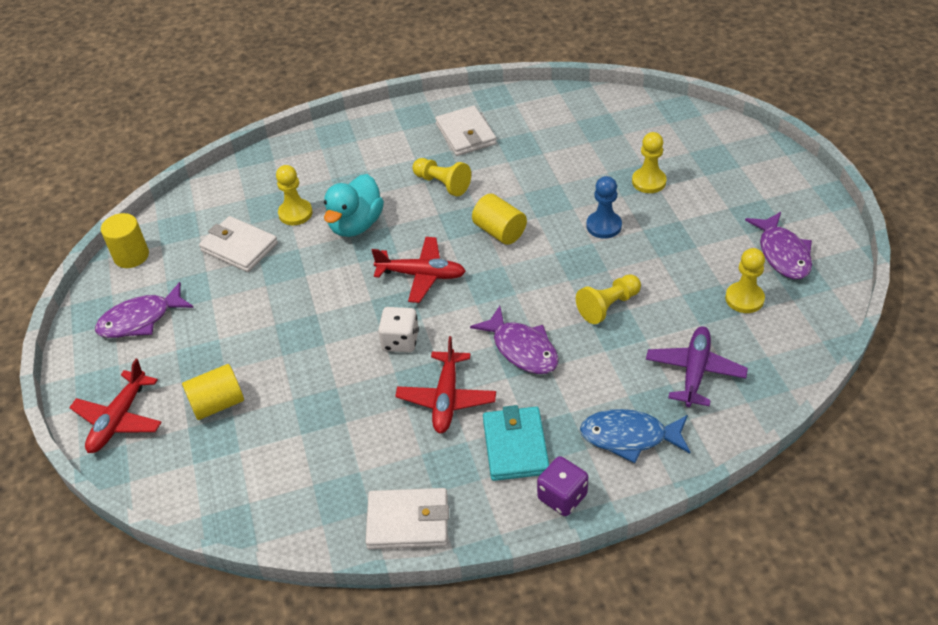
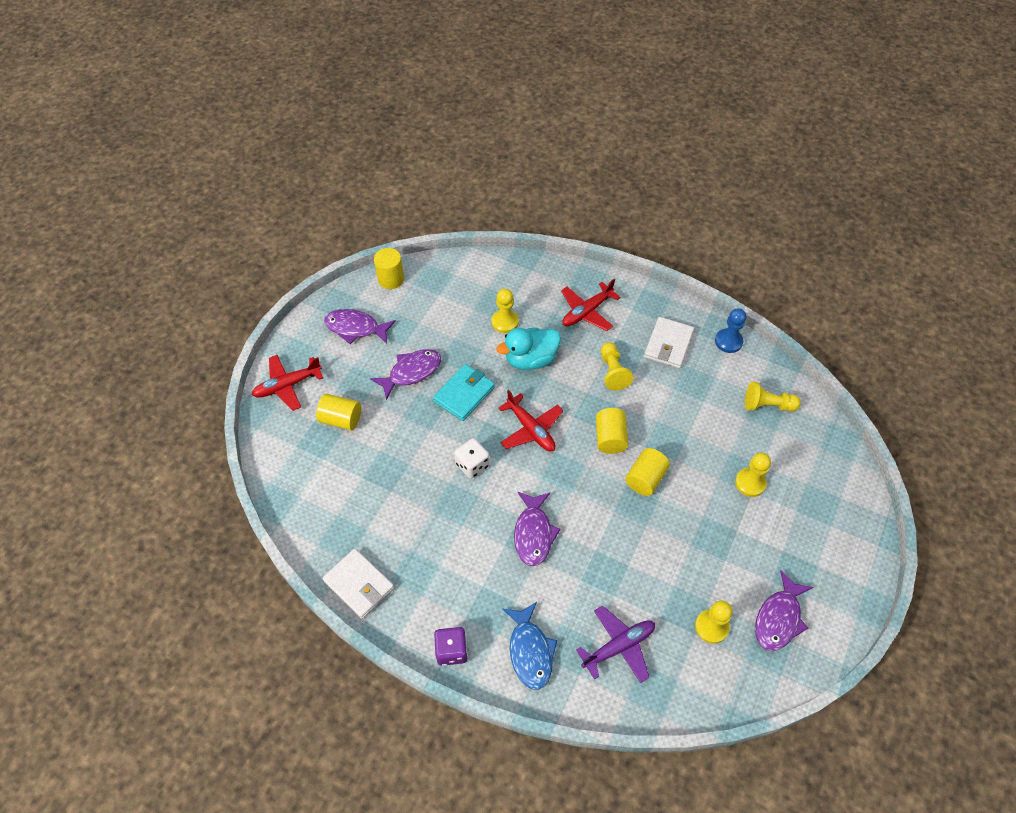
camera: 40 degrees right, 10 degrees up
white wallet [199,216,278,272] -> none
red plane [395,336,496,433] -> red plane moved to [561,279,621,331]
turquoise wallet [483,405,549,481] -> turquoise wallet moved to [433,364,495,421]
yellow pawn [576,274,641,324] -> yellow pawn moved to [745,382,801,411]
blue fish [580,409,690,463] -> blue fish turned 150 degrees counterclockwise [502,602,558,690]
blue pawn [586,176,622,239] -> blue pawn moved to [715,308,746,353]
none -> purple fish [370,349,441,400]
none -> yellow cylinder [625,448,670,496]

